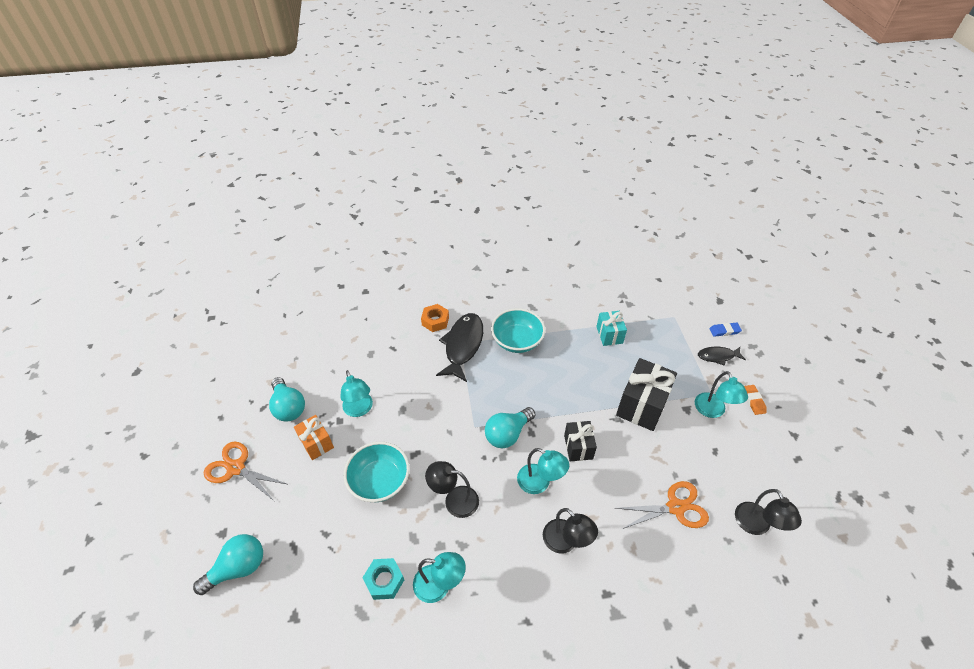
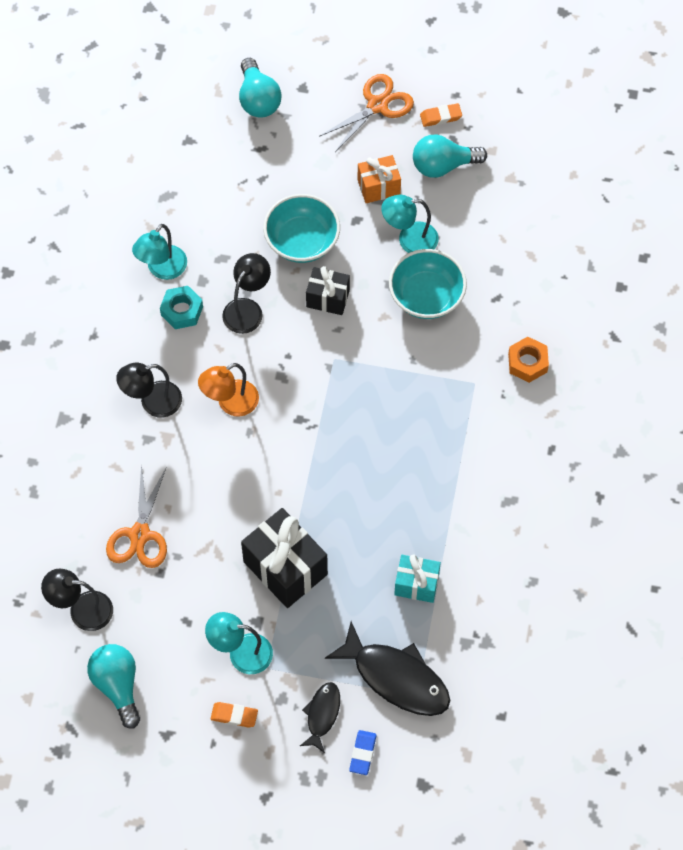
camera: 110 degrees right, 15 degrees up
turquoise nut [362,558,404,600] -> turquoise nut moved to [160,286,203,329]
black fish [436,313,483,382] -> black fish moved to [325,621,450,716]
turquoise light bulb [485,407,536,448] -> turquoise light bulb moved to [87,644,140,729]
turquoise bowl [491,308,545,353] -> turquoise bowl moved to [389,249,467,319]
turquoise lamp [517,448,569,494] -> orange lamp [198,363,259,416]
black gift [564,421,597,461] -> black gift moved to [306,266,350,315]
none -> orange eraser [420,103,462,127]

